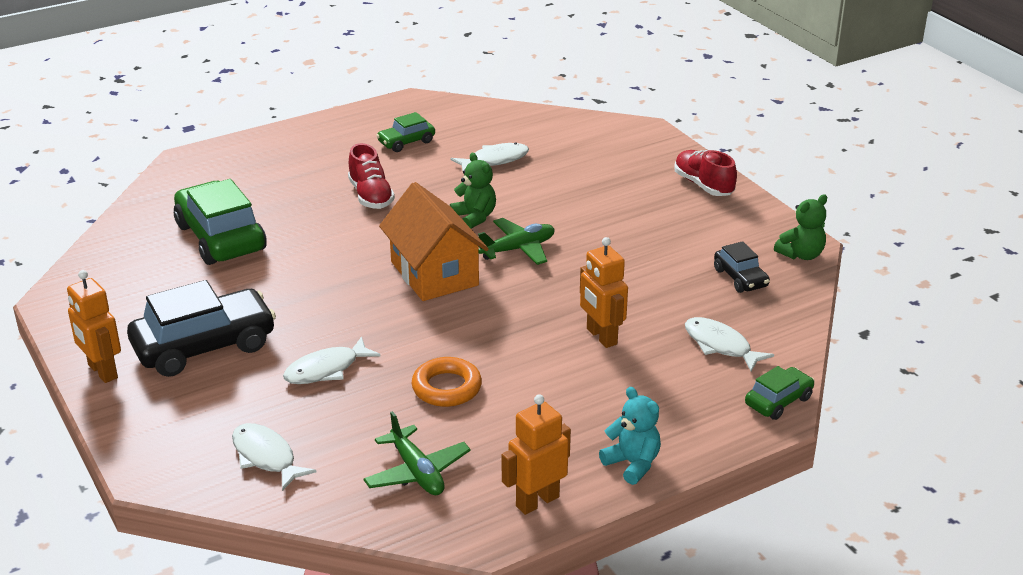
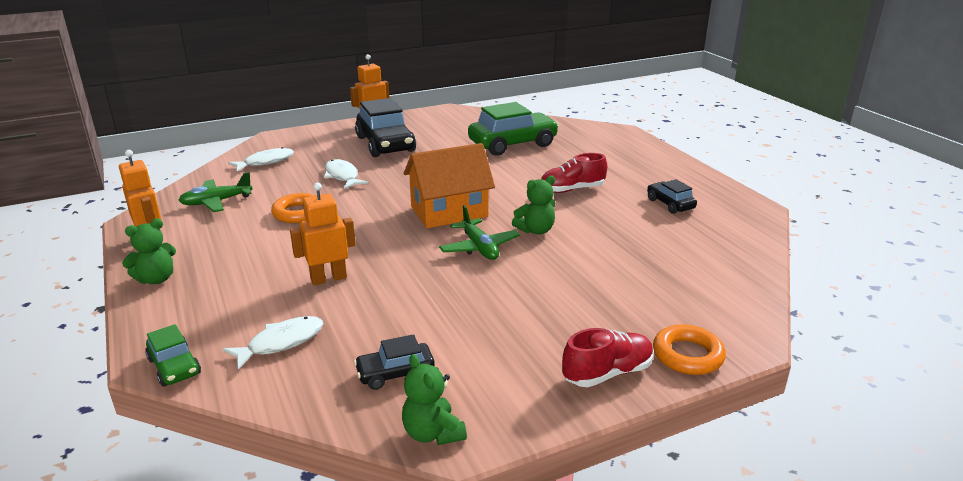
camera: 95 degrees right, 5 degrees down
green car [376,112,435,152] -> black car [647,179,697,214]
white fish [450,143,529,171] -> none
turquoise teddy bear [599,387,661,485] -> green teddy bear [122,218,176,284]
none -> orange ring [653,324,726,375]

